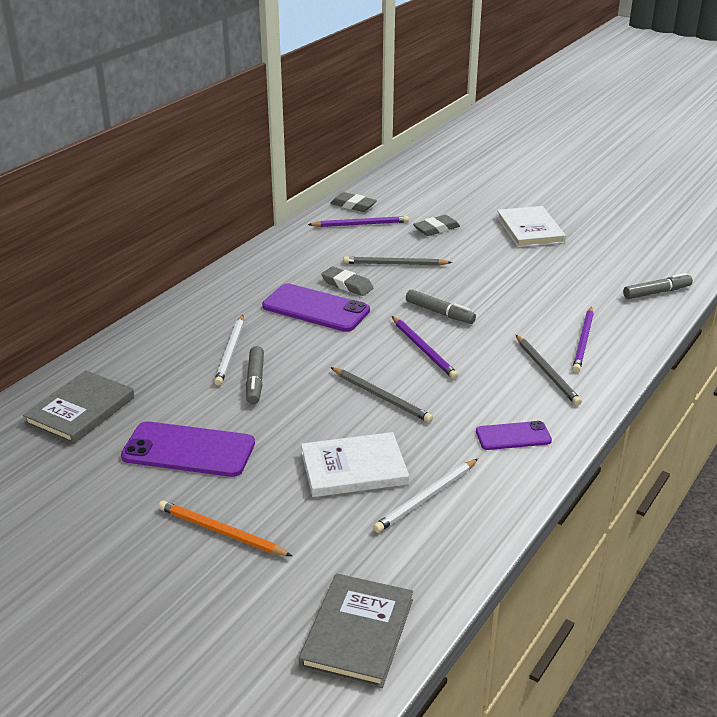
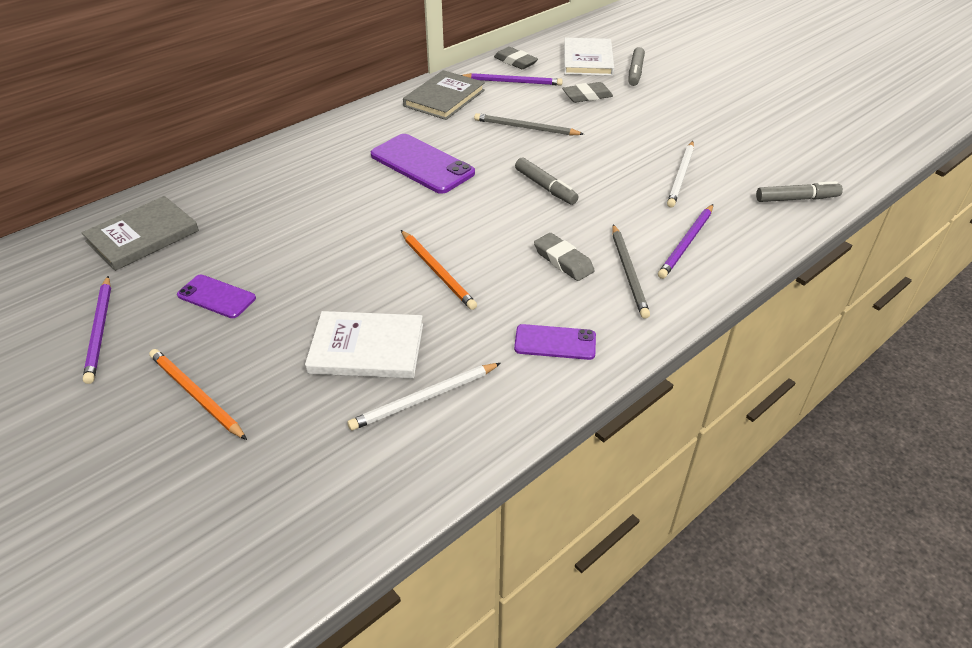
camera: 15 degrees right, 10 degrees up
purple phone [121,421,255,477] -> purple phone [177,275,256,318], size x0.58
white pencil [214,315,244,386] -> white pencil moved to [667,141,694,208]
grey marker [246,346,264,405] -> grey marker moved to [629,47,645,86]
grey book [299,573,413,688] -> grey book moved to [403,70,485,120]
grey eraser [321,267,373,296] -> grey eraser moved to [534,233,595,281]
grey pencil [330,367,433,423] -> orange pencil [401,230,477,310]
purple pencil [392,316,458,379] -> purple pencil moved to [83,276,111,384]
white book [497,206,566,247] -> white book moved to [564,38,614,76]

